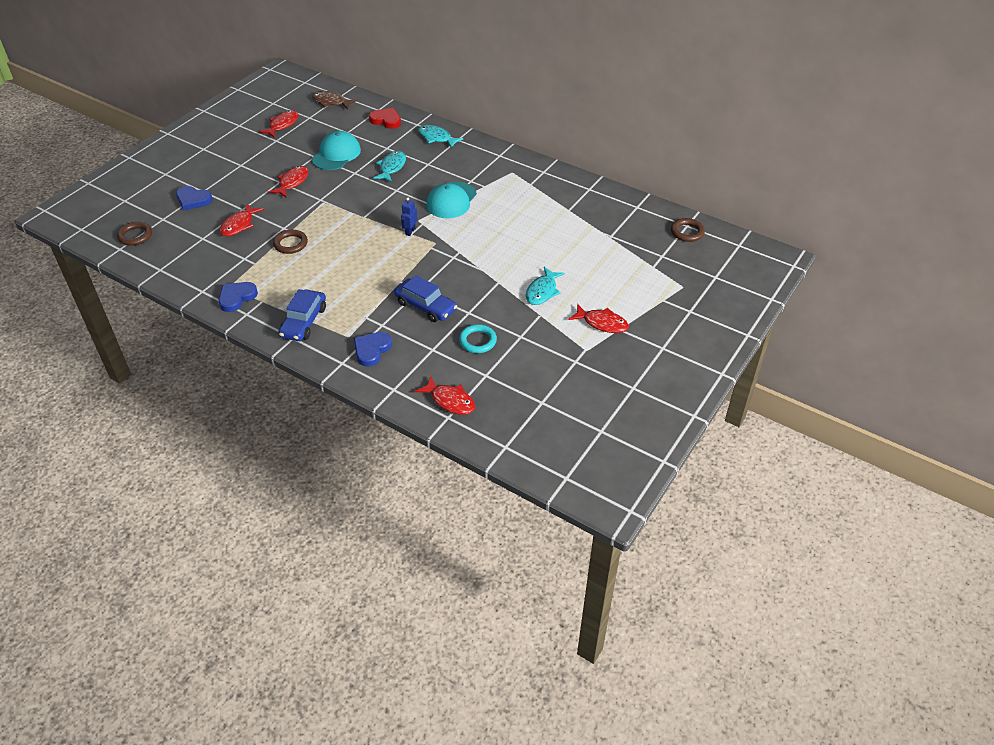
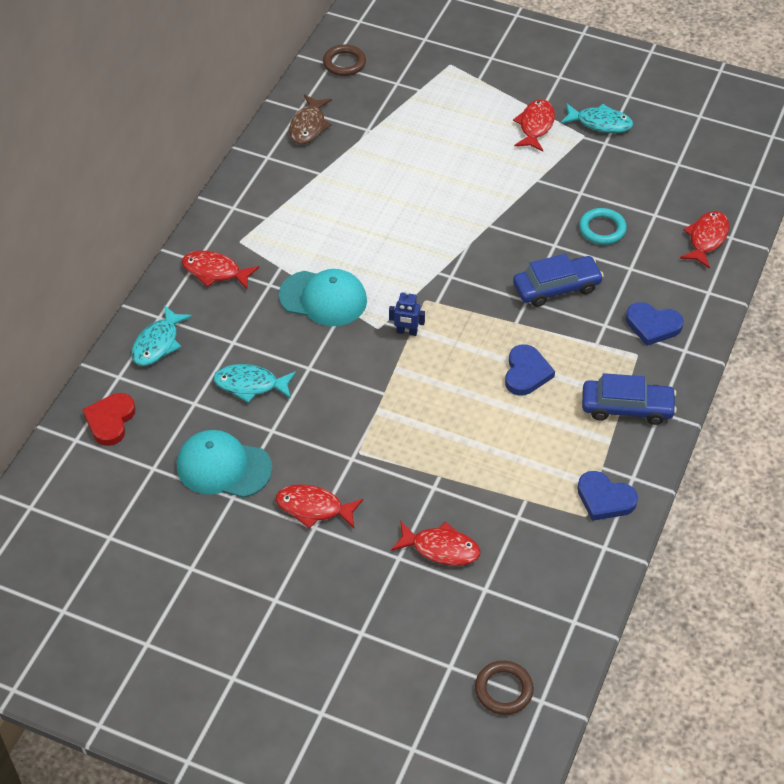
camera: 100 degrees left, 5 degrees up
blue heart [176,186,213,211] -> blue heart moved to [505,344,555,396]
red fish [259,110,298,138] -> red fish moved to [181,251,259,289]
brown ring [273,230,308,254] -> none
brown fish [312,91,357,110] -> brown fish moved to [289,94,332,144]
blue car [394,275,457,322] -> blue car turned 45 degrees clockwise [513,254,604,307]
turquoise fish [526,267,565,305] -> turquoise fish moved to [560,103,633,133]

